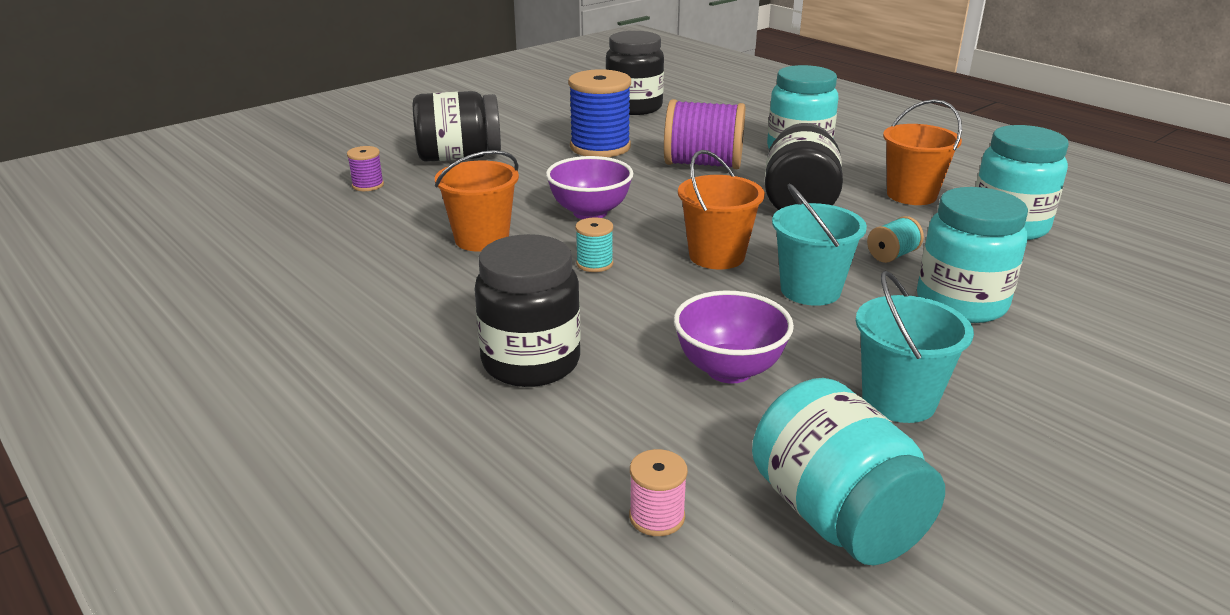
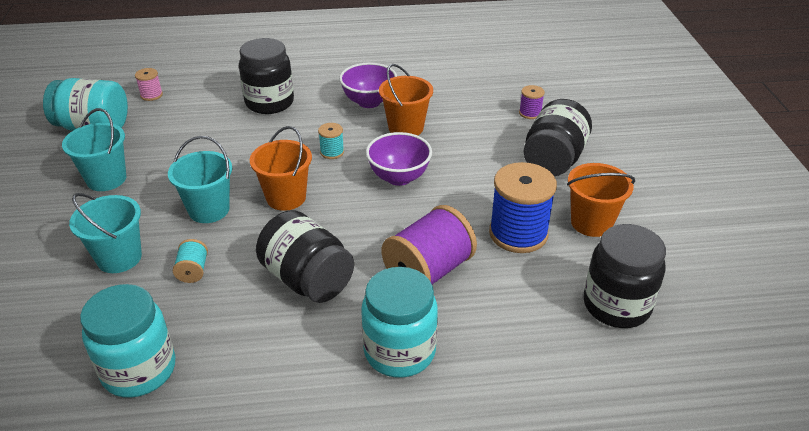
camera: 125 degrees right, 10 degrees up
purple bowl [674,290,794,384] -> purple bowl moved to [339,63,397,108]
orange bucket [883,99,962,205] -> orange bucket moved to [567,163,635,237]
turquoise jar [917,187,1028,323] -> turquoise bucket [69,193,142,273]

